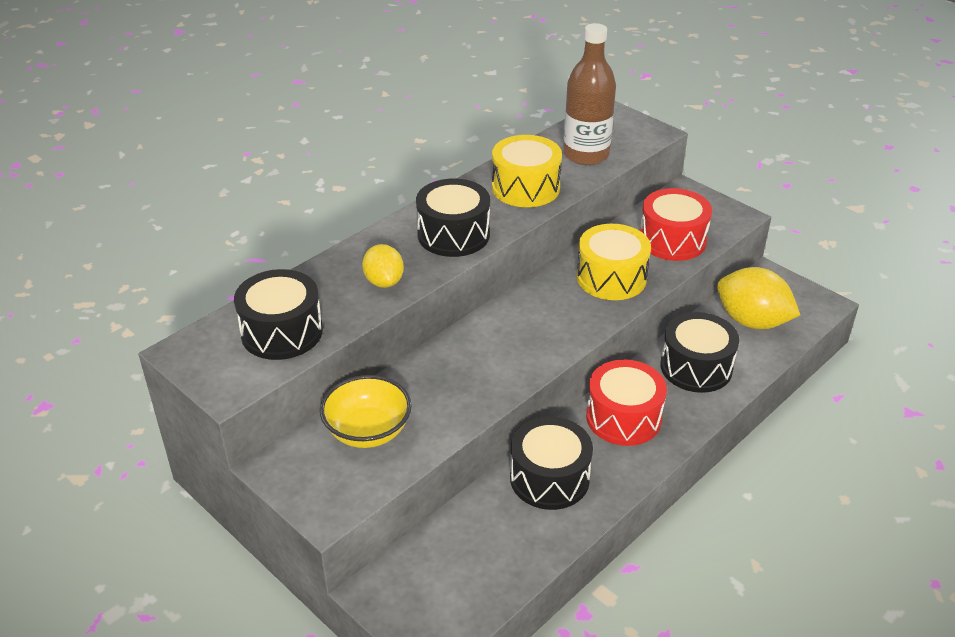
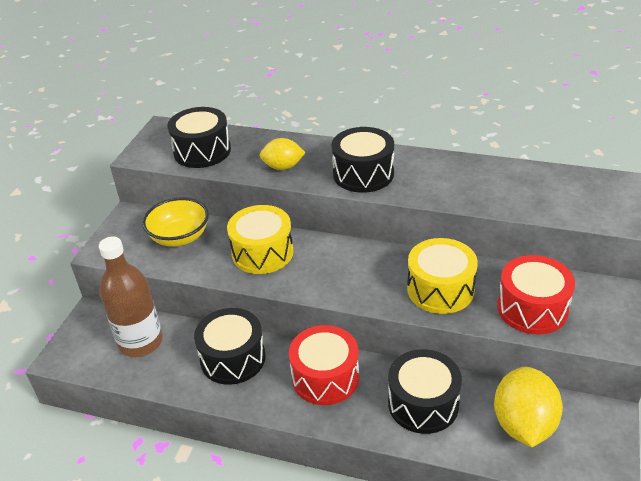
camera: 65 degrees right, 0 degrees up
yellow lemon [362,244,404,288] -> yellow lemon turned 45 degrees clockwise [259,138,306,170]
yellow drum [492,135,562,207] -> yellow drum moved to [227,205,294,274]
brown bottle [563,23,616,165] -> brown bottle moved to [99,237,163,357]

